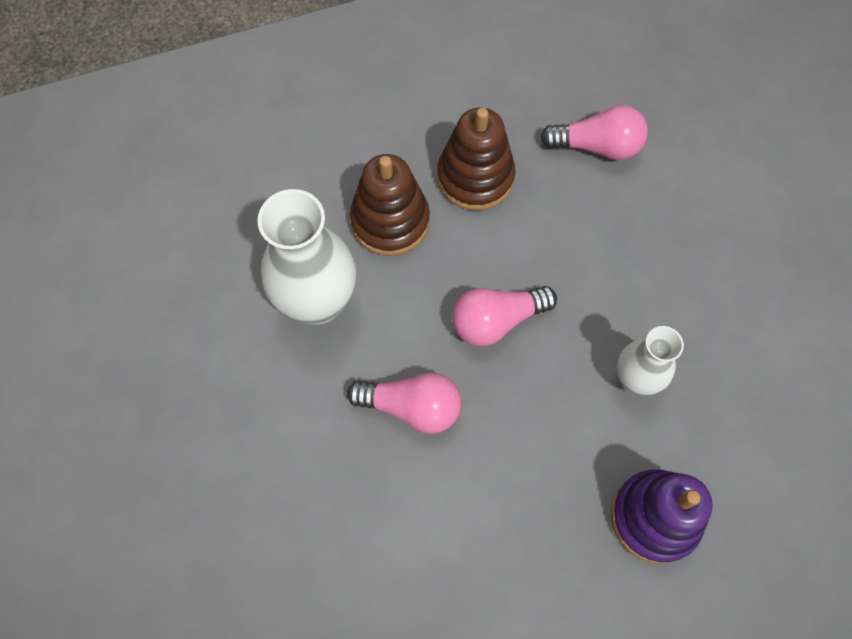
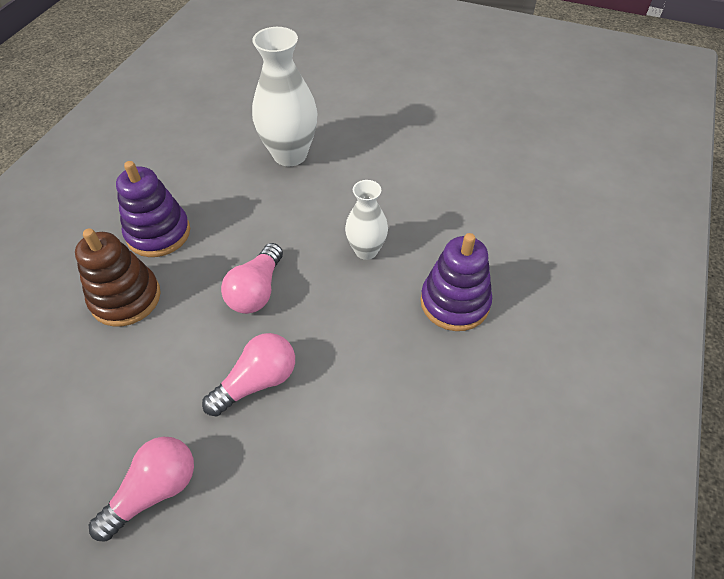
camera: 50 degrees left, 15 degrees down
white vase [257,189,356,325] -> white vase moved to [252,27,318,166]
brown stacking toy [437,108,515,211] -> purple stacking toy [116,161,190,257]
pink light bulb [540,105,648,160] -> pink light bulb moved to [89,437,194,542]

